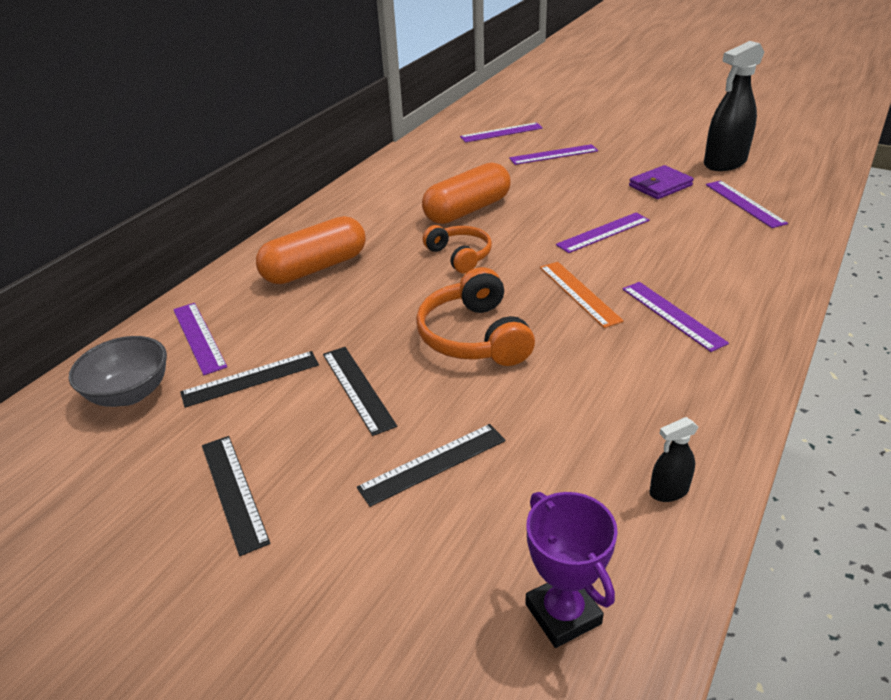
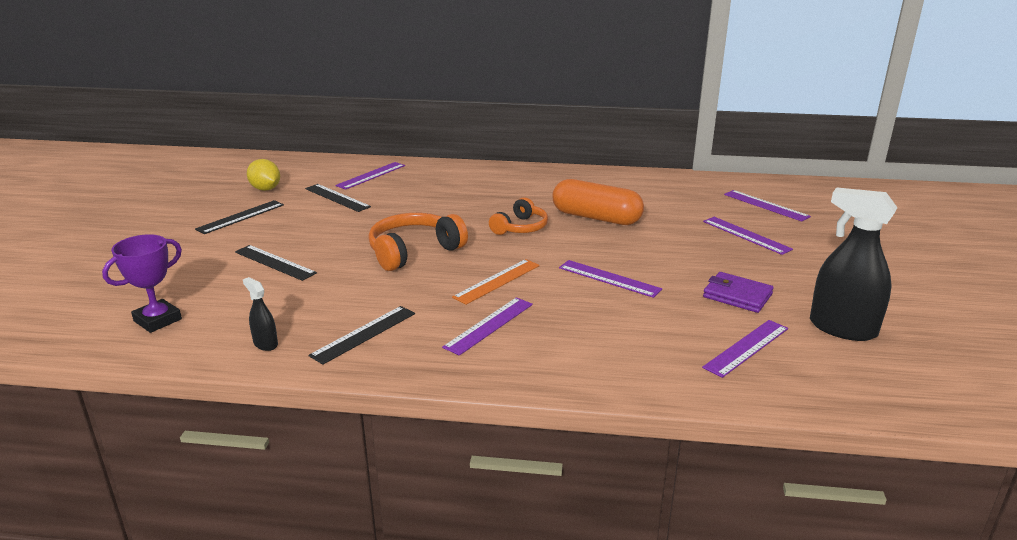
camera: 65 degrees right, 10 degrees down
grey bowl [69,336,167,407] -> none
orange capsule [256,216,366,284] -> none
black ruler [323,347,397,436] -> black ruler moved to [308,306,415,365]
none -> yellow lemon [247,159,280,191]

